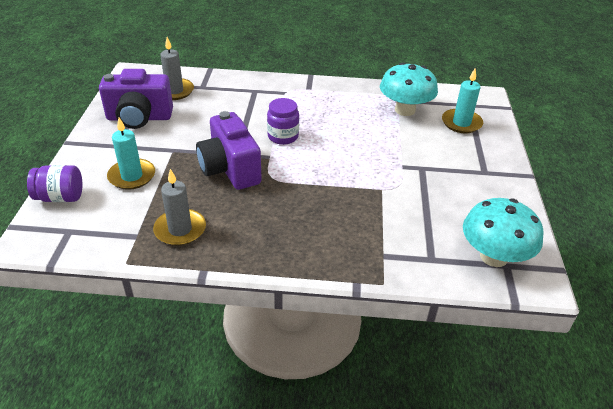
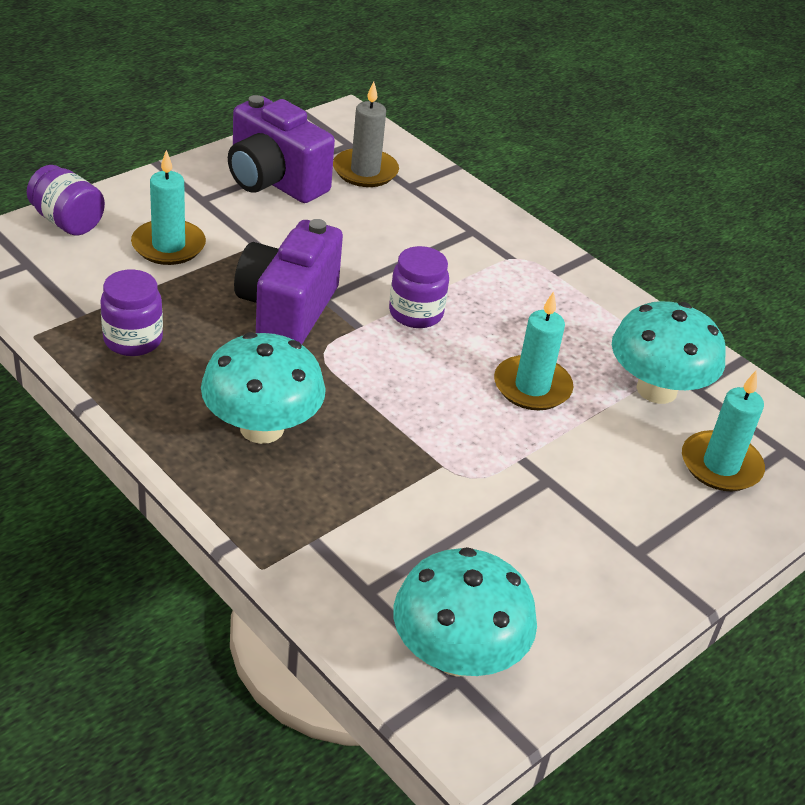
camera: 40 degrees right, 0 degrees up
grey candle [153,169,206,246] -> purple jar [100,269,163,356]
none -> turquoise mushroom [201,332,326,444]
none -> turquoise candle [494,291,573,410]

